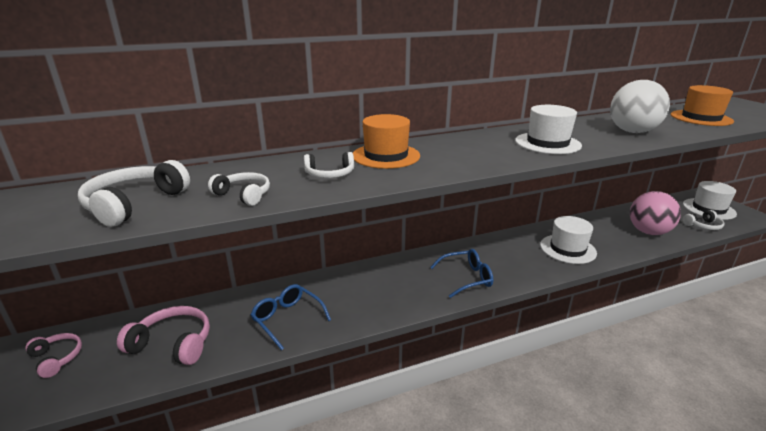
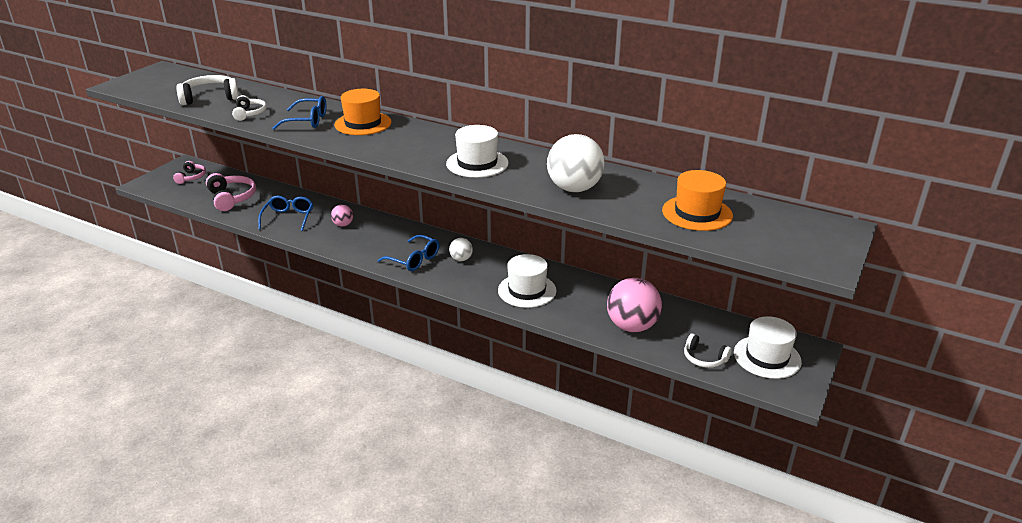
camera: 50 degrees right, 5 degrees up
white headphones [304,152,354,178] -> blue glasses [273,96,327,130]
none -> pink ball [331,205,353,227]
none -> white ball [449,238,473,261]

